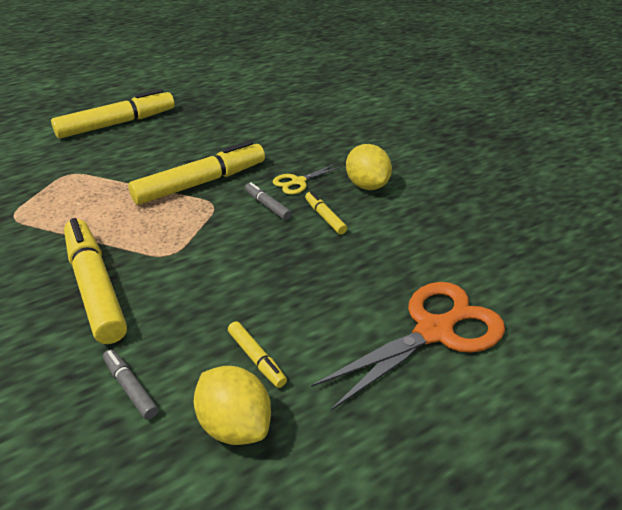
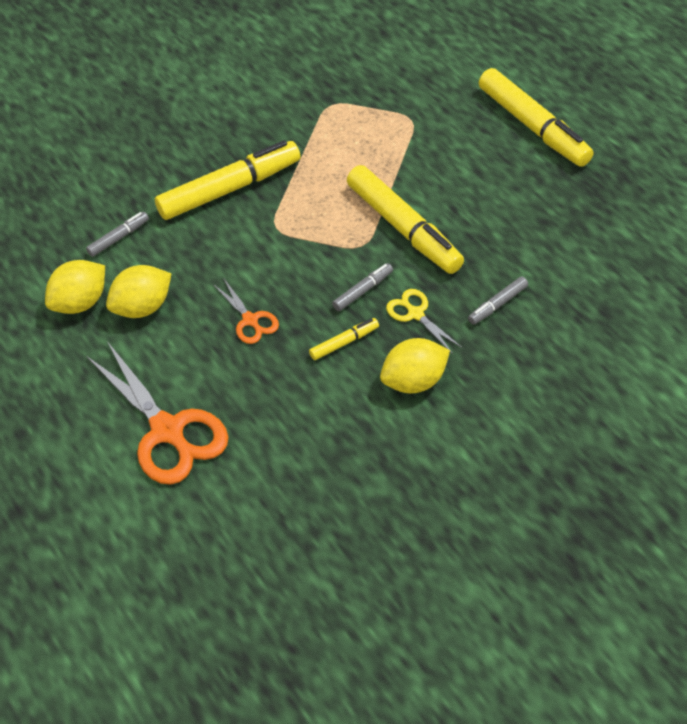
camera: 90 degrees right, 15 degrees up
yellow marker [228,321,287,388] -> yellow lemon [106,265,171,318]
none -> orange scissors [213,278,279,344]
none -> grey marker [468,276,528,325]

